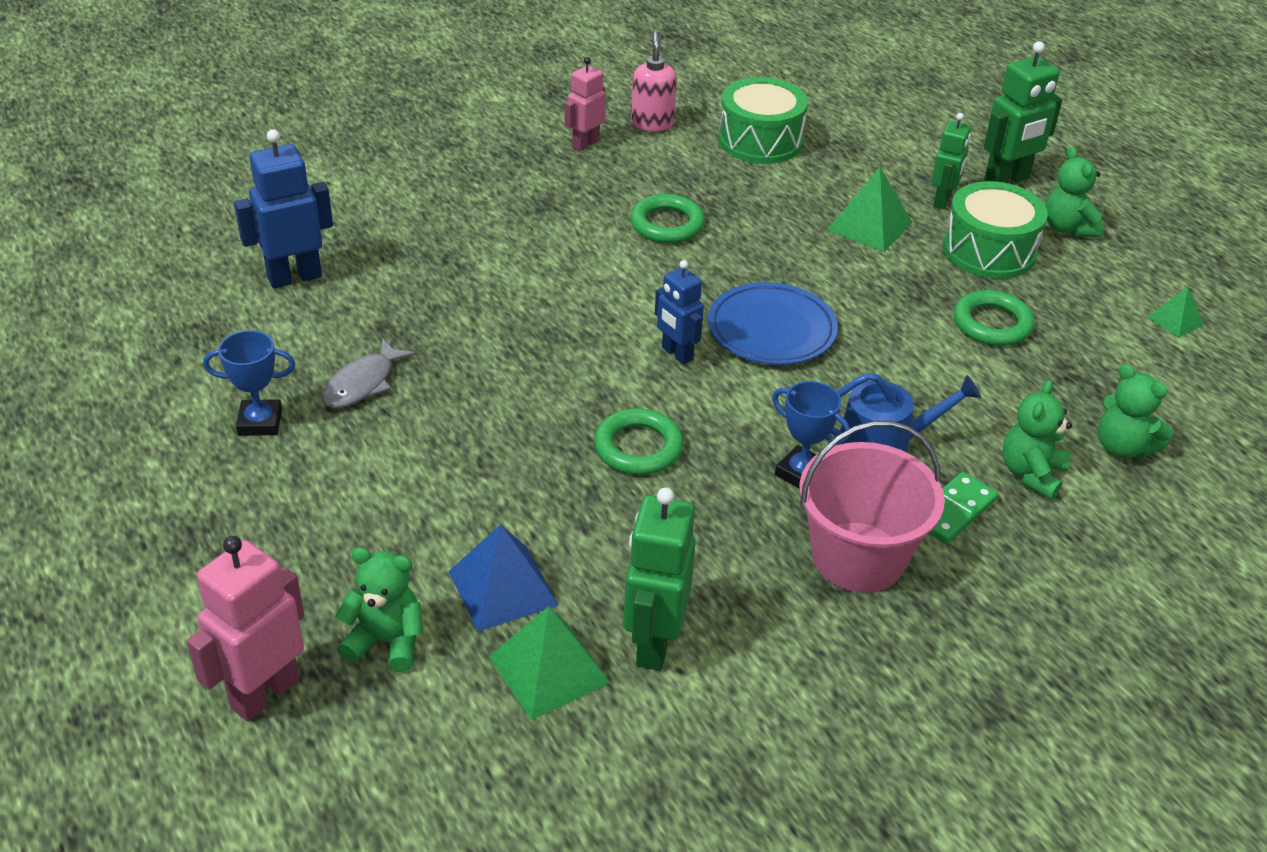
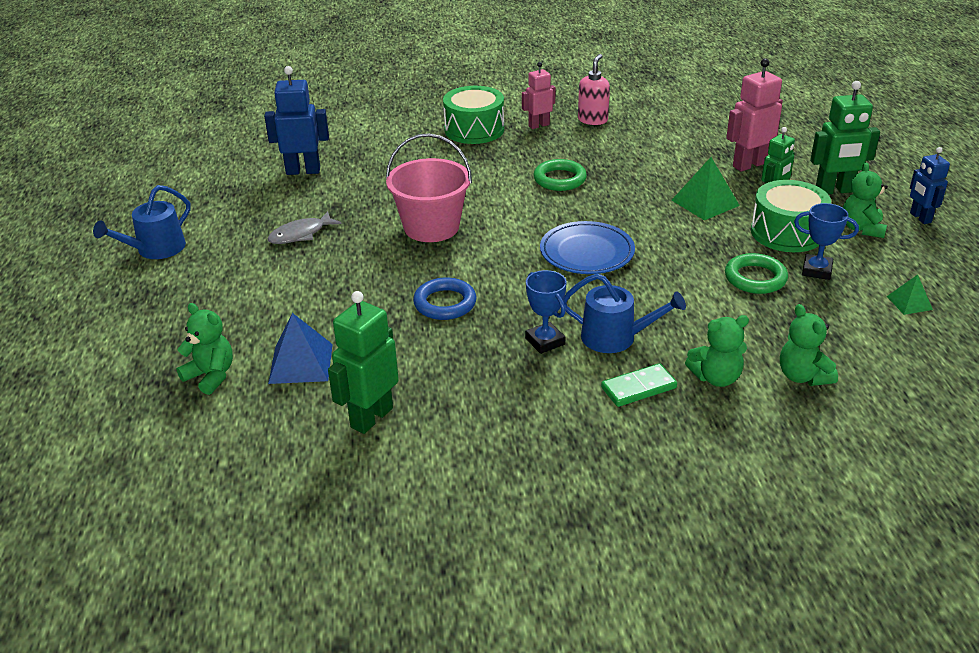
camera: 25 degrees right, 5 degrees down
pink robot [187,536,304,721] -> pink robot moved to [726,58,783,172]
blue trophy [203,330,295,436] -> blue trophy moved to [794,203,859,280]
green pyramid [489,606,611,720] -> none
green ring [594,408,683,475] -> blue ring [413,278,476,320]
blue robot [655,260,704,365] -> blue robot moved to [910,147,950,224]
green drum [718,77,808,164] -> green drum moved to [443,86,504,144]
pink bucket [799,421,945,593] -> pink bucket moved to [386,133,472,242]
green teddy bear [1002,380,1072,500] -> green teddy bear turned 150 degrees counterclockwise [685,315,749,387]
none -> blue watering can [93,185,191,259]

